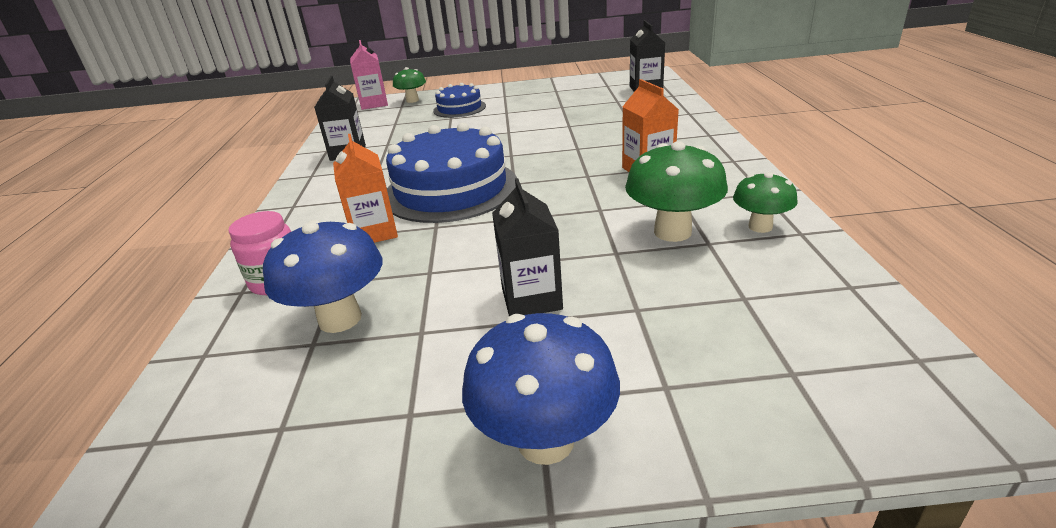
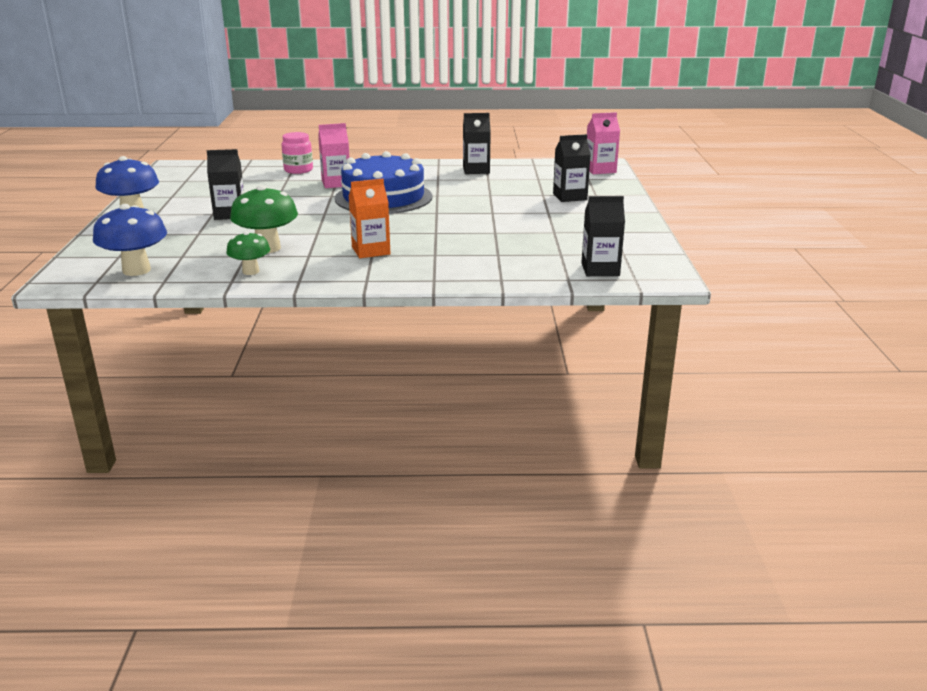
camera: 90 degrees right, 5 degrees down
blue mushroom [263,220,382,333] -> blue mushroom moved to [93,204,167,276]
orange carton [333,134,398,243] -> pink carton [318,123,350,188]
green mushroom [393,67,426,103] -> none
blue cake [433,83,486,118] -> black carton [553,134,591,202]

